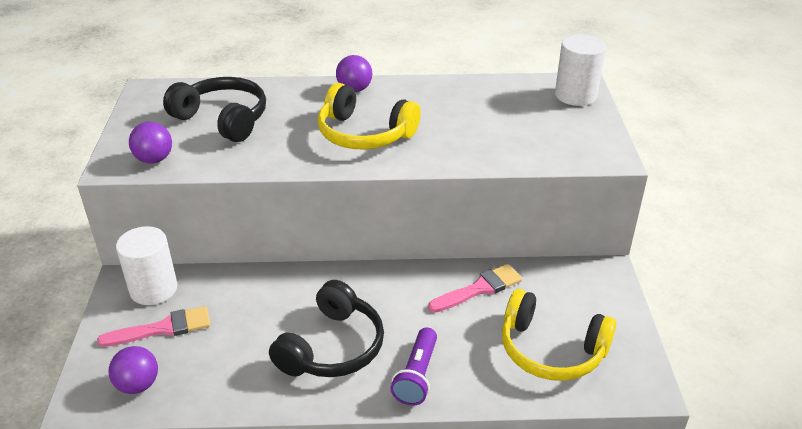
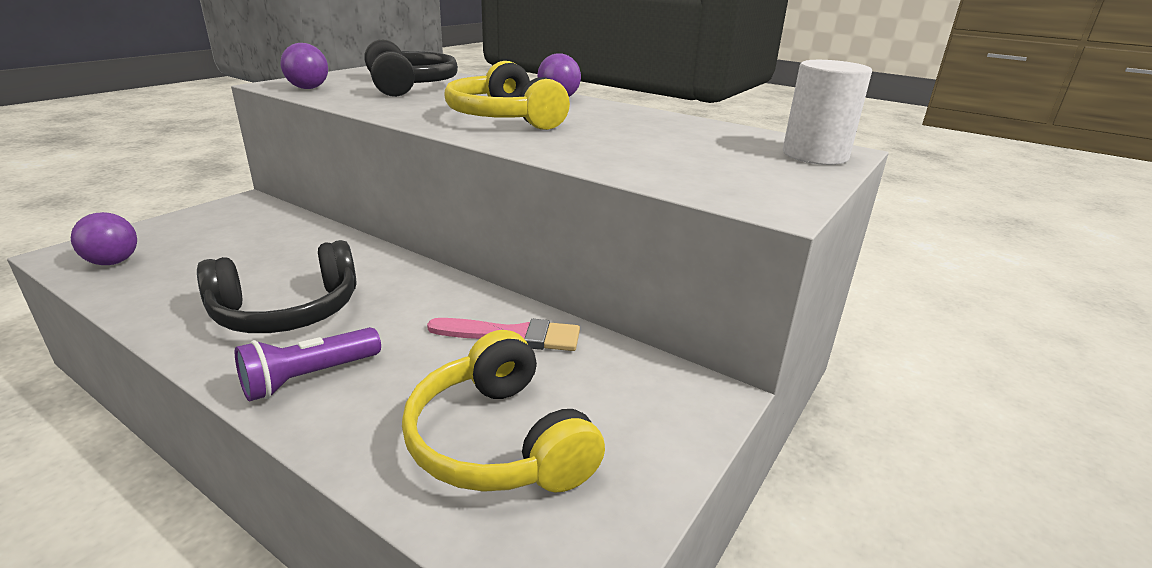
camera: 35 degrees right, 10 degrees down
pink brush [97,306,210,347] -> none
white cylinder [116,226,177,305] -> none

